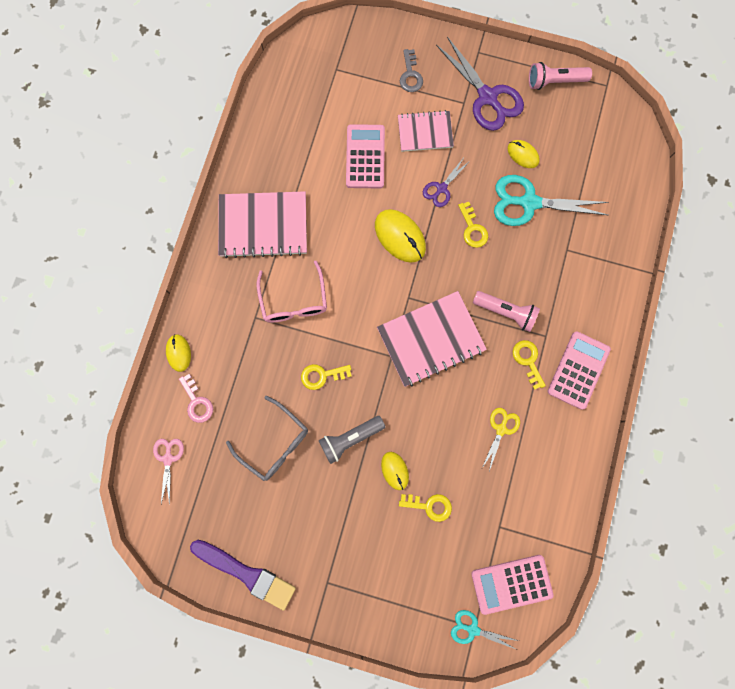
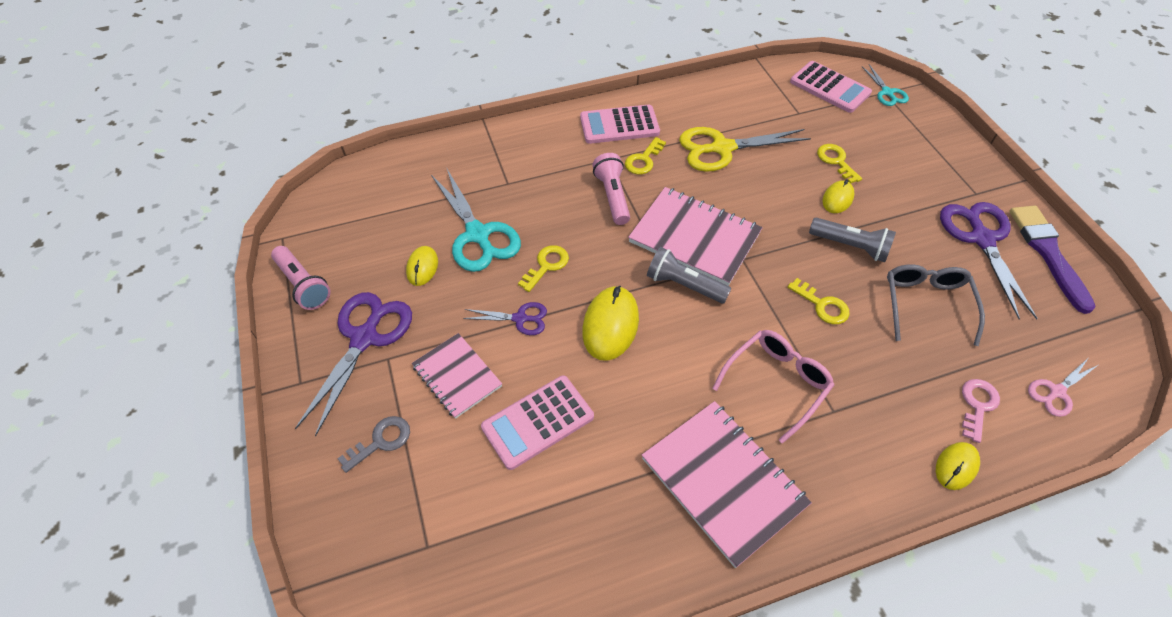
camera: 125 degrees left, 25 degrees down
yellow scissors [482,408,520,471] -> yellow scissors [679,127,811,172], size x1.89
none -> grey flashlight [647,247,732,303]
none -> purple scissors [940,202,1038,320]

